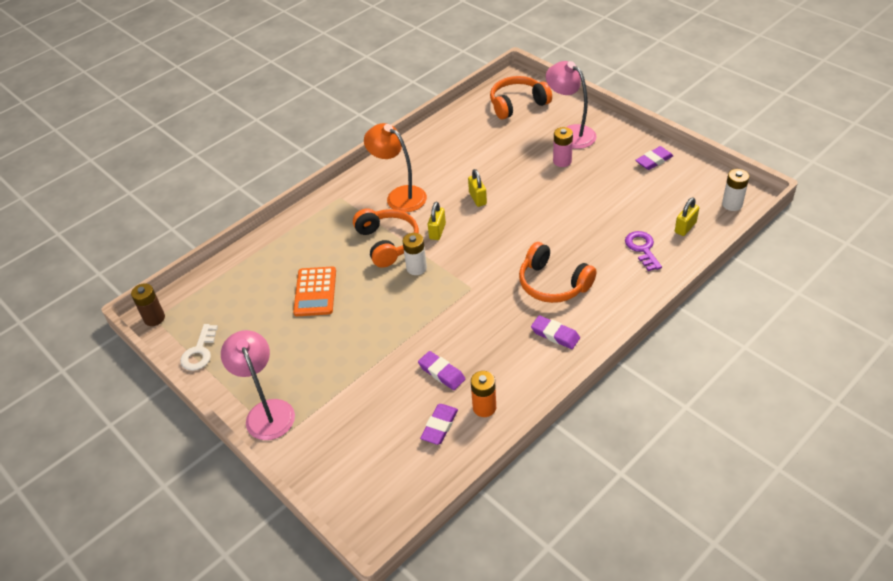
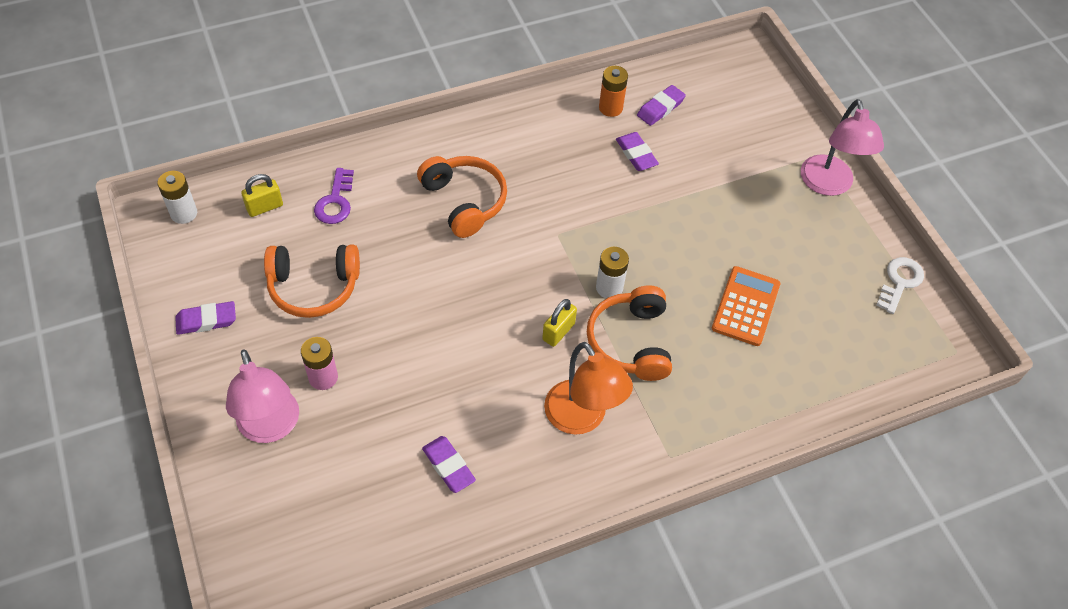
camera: 165 degrees left, 10 degrees up
brown battery [131,283,165,326] -> none
yellow padlock [468,169,487,207] -> none
orange headphones [490,76,552,120] -> orange headphones moved to [264,245,360,318]
purple eraser [531,315,580,349] -> purple eraser moved to [422,436,476,493]

